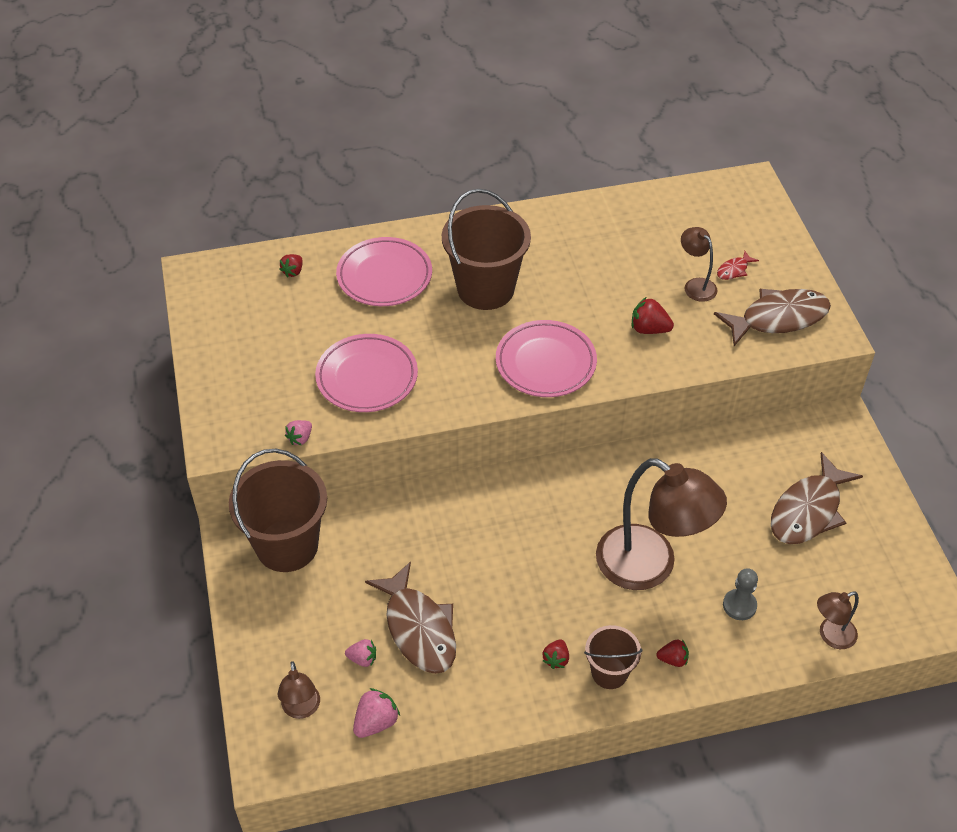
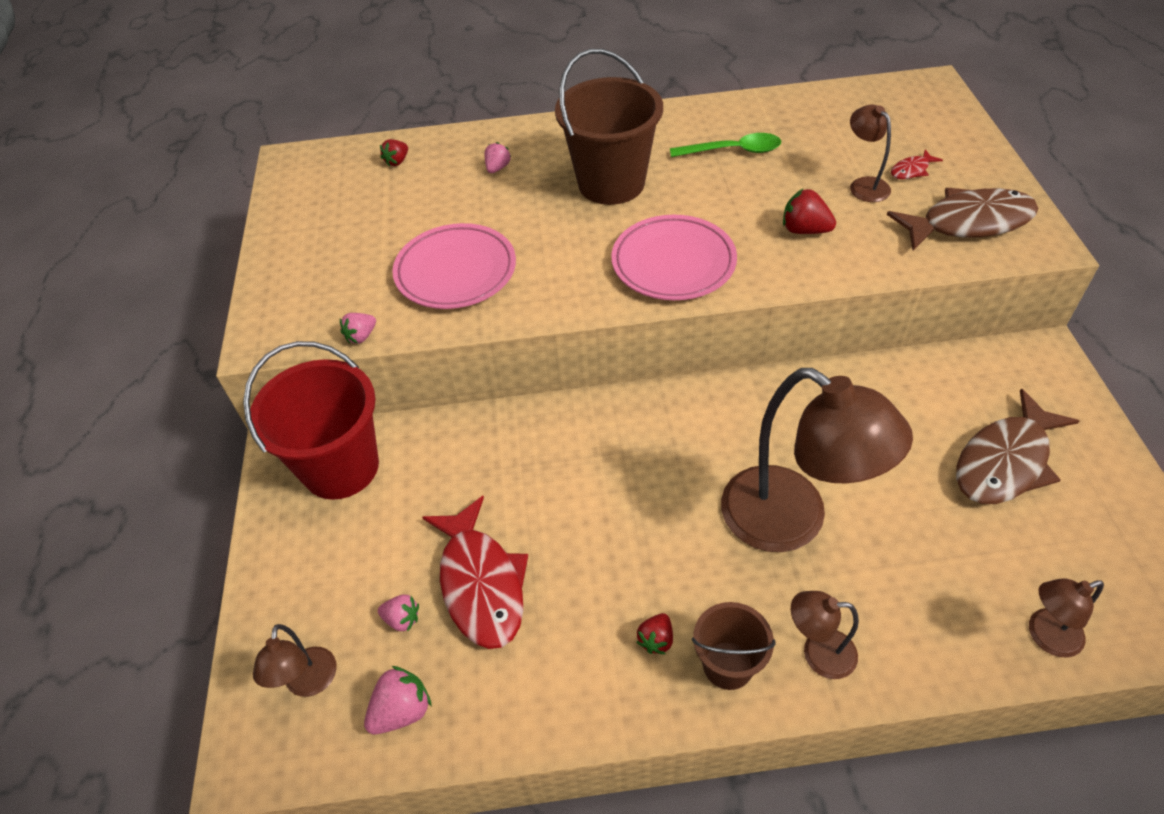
camera: 10 degrees right, 0 degrees up
brown bucket [229,449,327,572] -> red bucket [243,341,379,500]
pink plate [336,237,432,306] -> pink strawberry [485,142,511,173]
brown fish [365,561,456,674] -> red fish [422,496,528,649]
red strawberry [656,639,689,667] -> brown lamp [791,591,859,679]
grey pawn [723,568,758,620] -> none
none -> green spoon [670,133,781,157]

